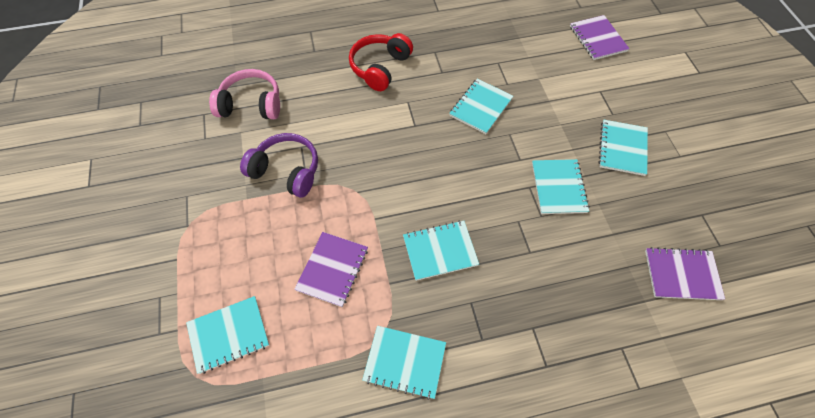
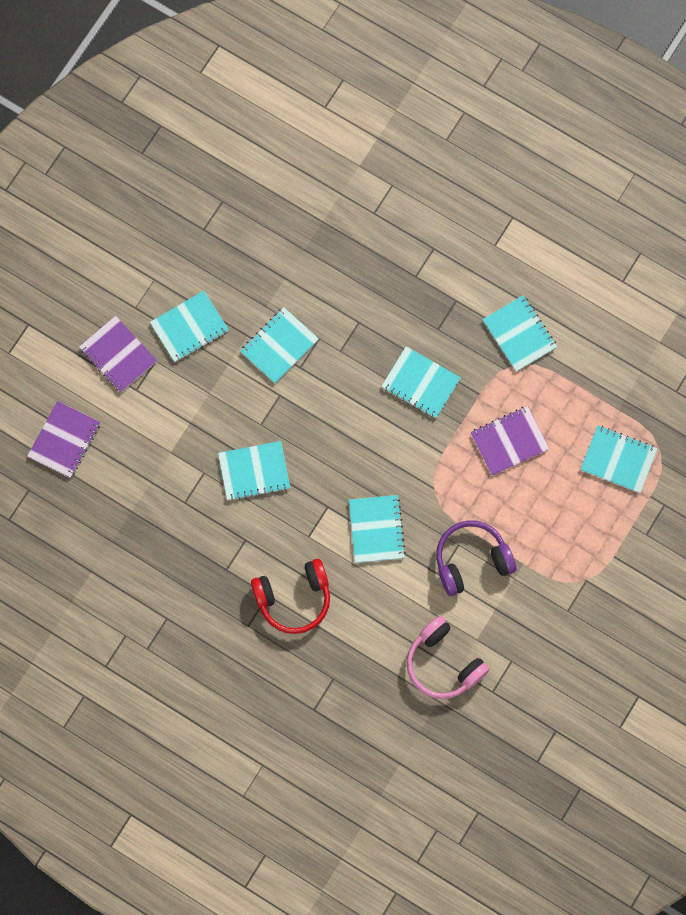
camera: 135 degrees left, 15 degrees up
purple headphones [240,133,318,198] -> purple headphones turned 90 degrees clockwise [436,520,516,596]
purple notebook [645,247,725,300] -> purple notebook moved to [79,316,157,392]
none -> turquoise notebook [349,495,406,563]

